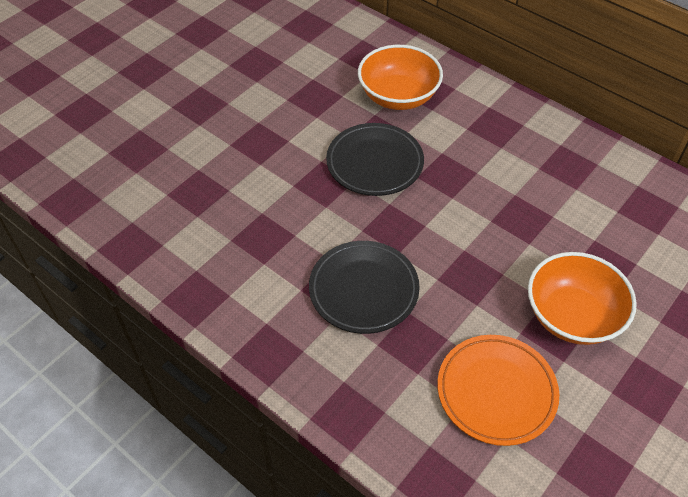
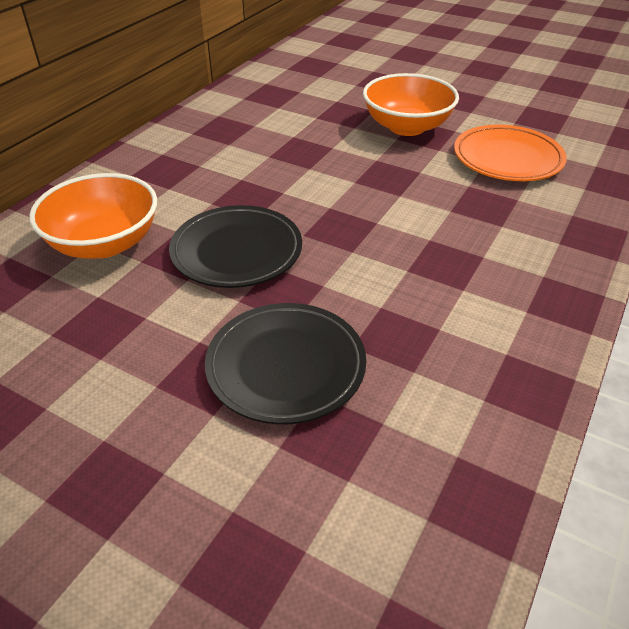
camera: 100 degrees left, 10 degrees down
black plate [309,241,420,334] -> black plate moved to [205,303,366,425]

